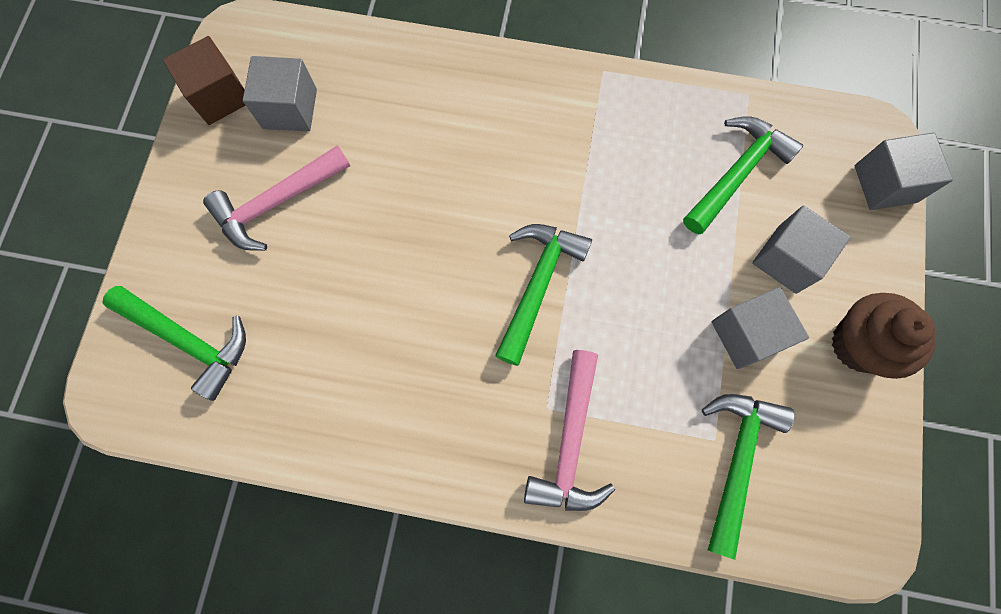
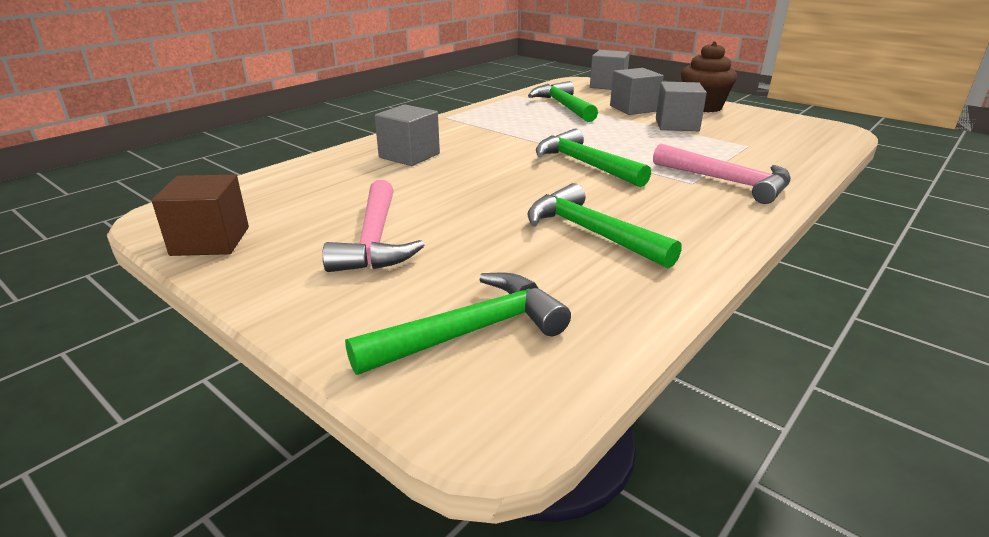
camera: 60 degrees left, 45 degrees down
grey cube [243,56,317,132] -> grey cube moved to [375,104,440,166]
green hammer [702,394,795,560] -> green hammer moved to [527,183,682,269]

